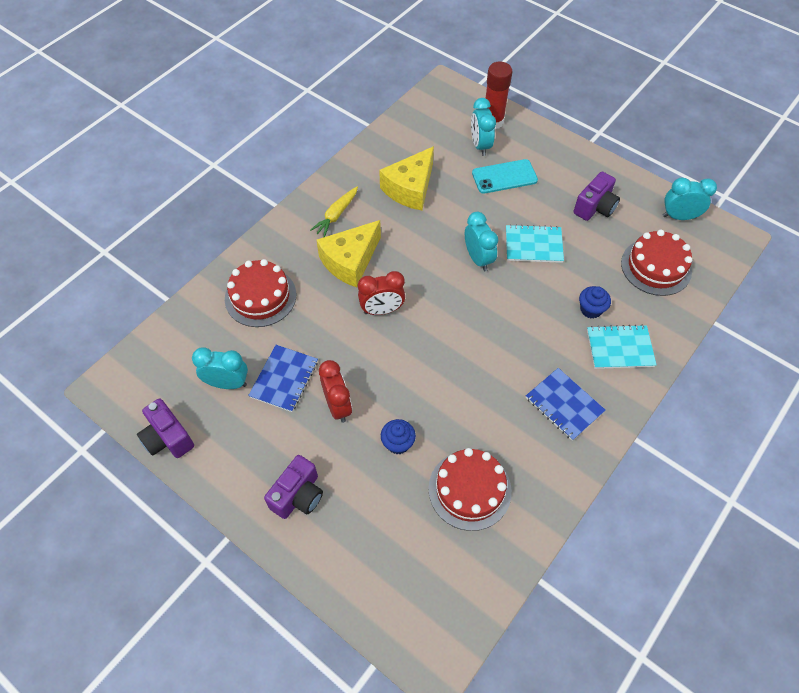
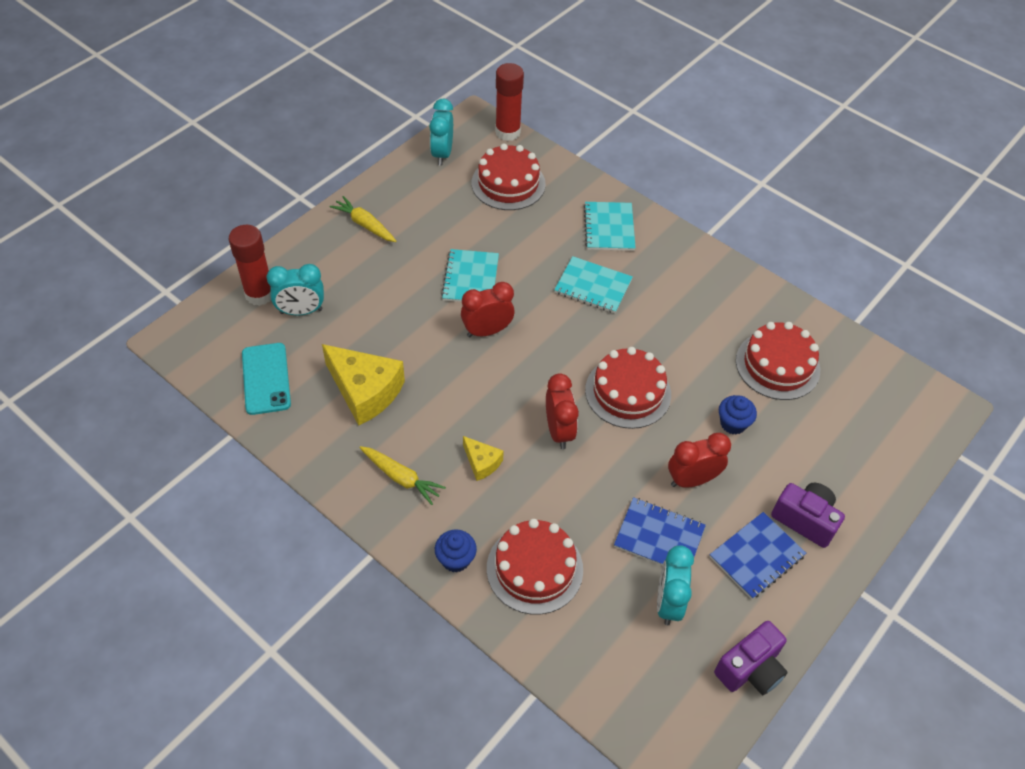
camera: 90 degrees left, 5 degrees down
yellow cheese [316,220,381,288] -> yellow cheese [463,436,504,481], size x0.50
turquoise clock [465,212,498,271] -> red clock [461,282,514,337]
turquoise phone [472,159,538,194] -> turquoise phone moved to [242,343,291,415]
blue notebook [526,368,605,441] -> blue notebook moved to [709,512,806,599]
purple camera [574,171,620,221] -> none
blue cupcake [579,286,611,319] -> blue cupcake moved to [435,530,477,573]
none -> yellow carrot [330,196,396,242]
none -> red glue stick [495,63,524,141]
none -> turquoise notebook [554,256,633,313]
none -> red cake [585,347,671,429]

